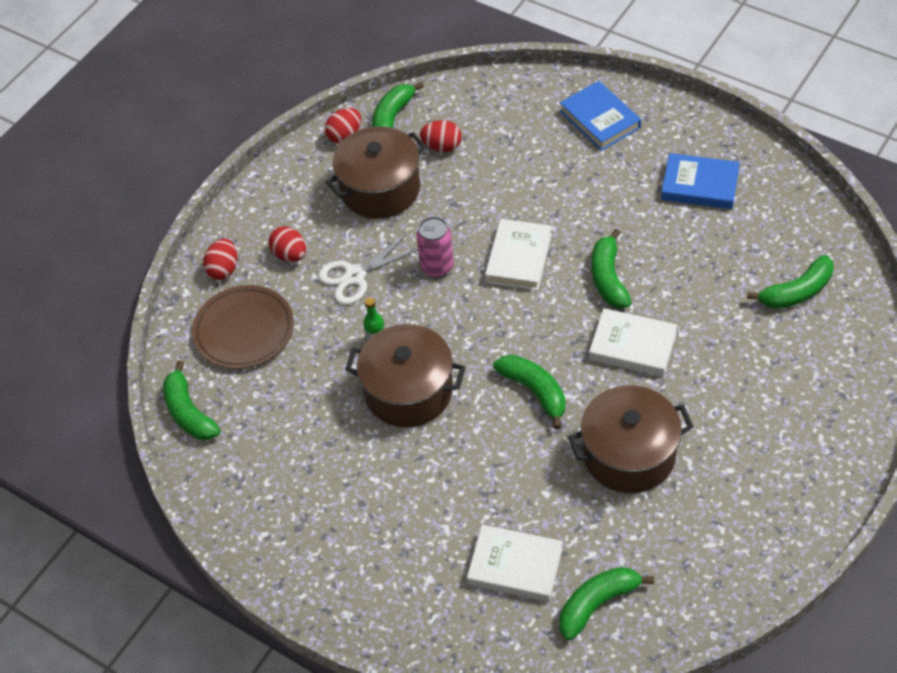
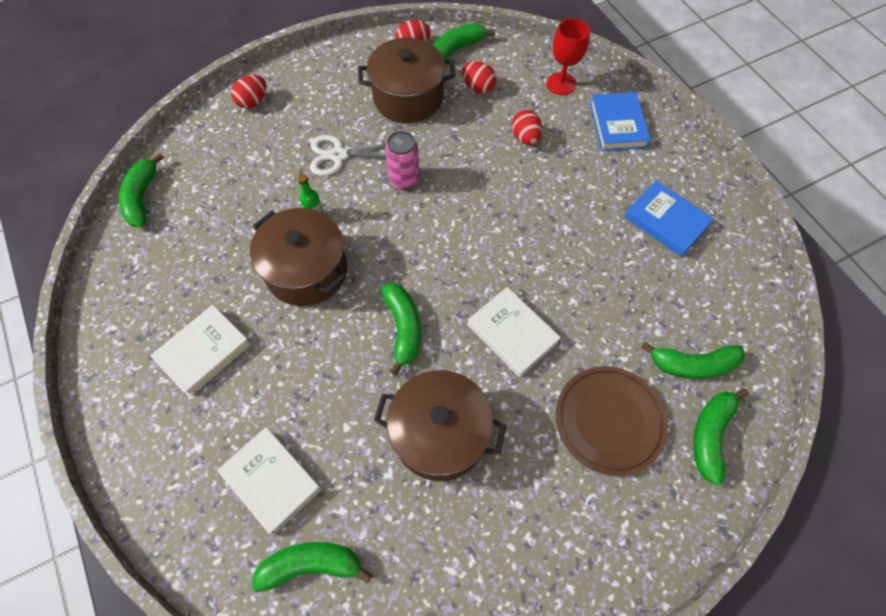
camera: 25 degrees right, 10 degrees up
brown plate [192,285,294,369] -> brown plate moved to [556,366,668,476]
red egg [268,227,306,262] -> red egg moved to [512,110,542,145]
white book [485,219,552,290] -> white book moved to [150,305,251,397]
green banana [592,229,632,308] -> green banana moved to [693,388,749,486]
none -> red goblet [546,18,590,95]

